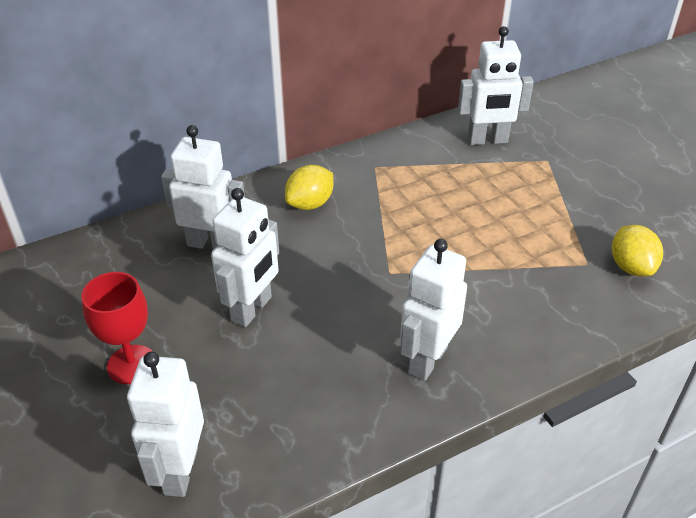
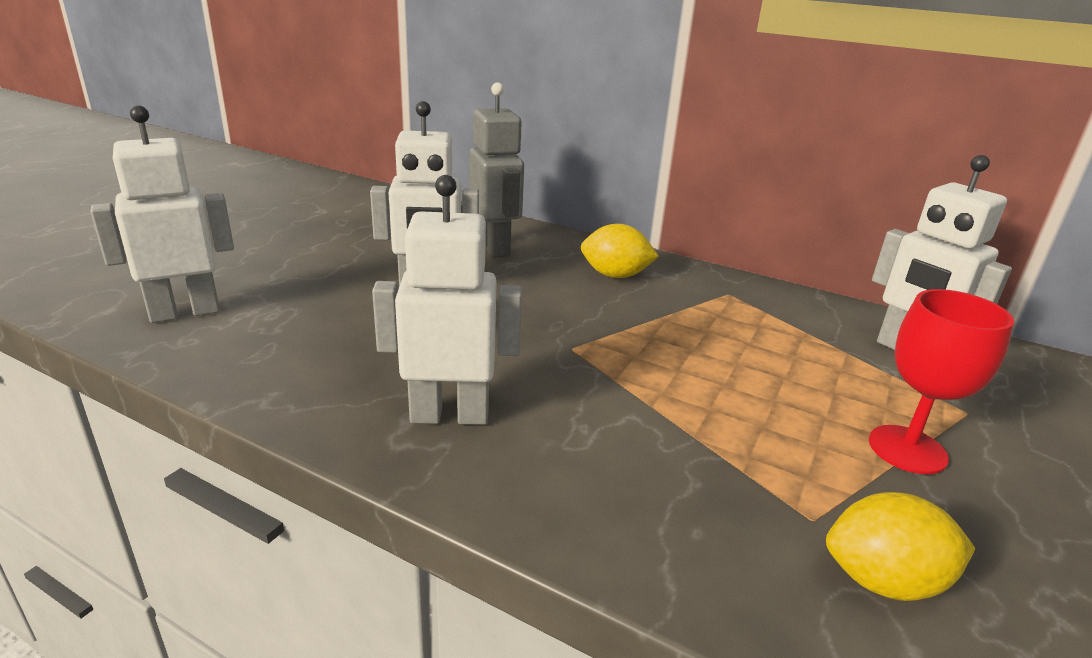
camera: 55 degrees right, 15 degrees down
red goblet [81,272,153,384] -> red goblet moved to [869,289,1014,474]
white robot [161,125,245,250] -> grey robot [469,82,524,258]
yellow lemon [612,225,663,276] -> yellow lemon turned 45 degrees clockwise [826,492,975,601]

